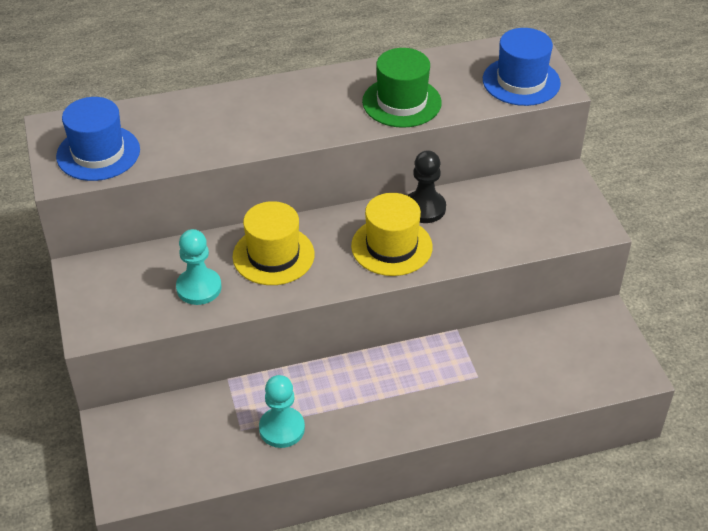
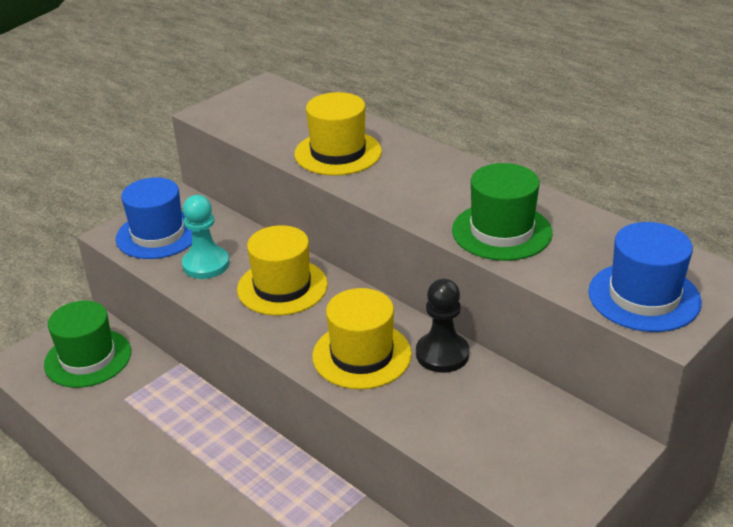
camera: 60 degrees right, 10 degrees down
blue hat [56,97,140,181] -> blue hat moved to [116,177,192,259]
turquoise pawn [259,375,305,448] -> none
none -> green hat [44,301,131,388]
none -> yellow hat [295,92,382,176]

